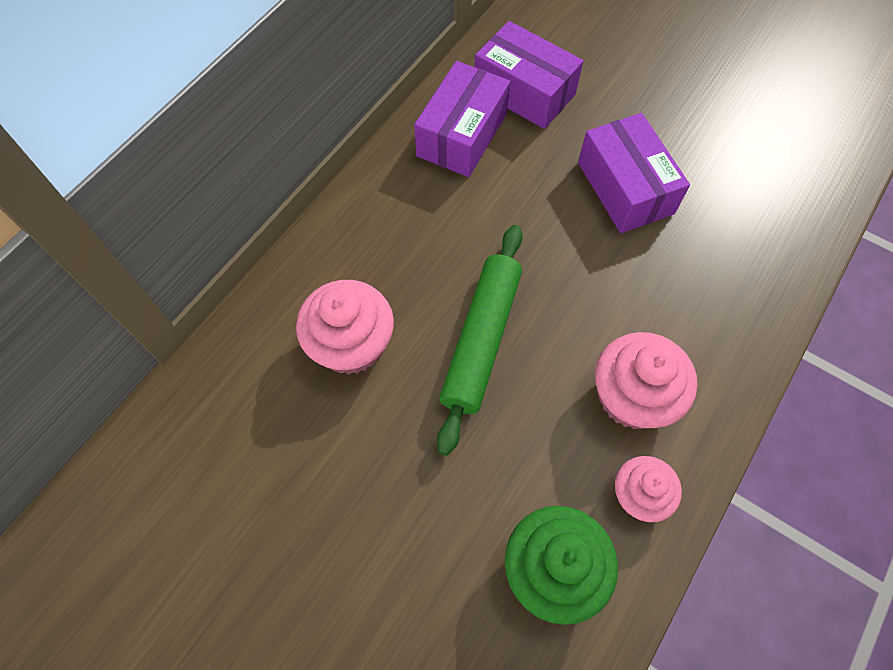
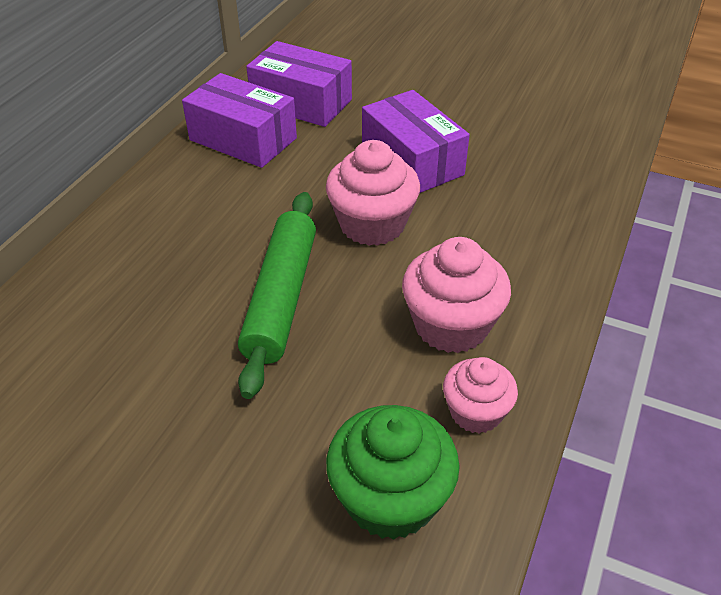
camera: 10 degrees left, 20 degrees down
pink cupcake [296,280,394,374] -> pink cupcake moved to [326,140,420,246]
purple box [414,61,511,177] -> purple box turned 75 degrees counterclockwise [182,73,297,168]

